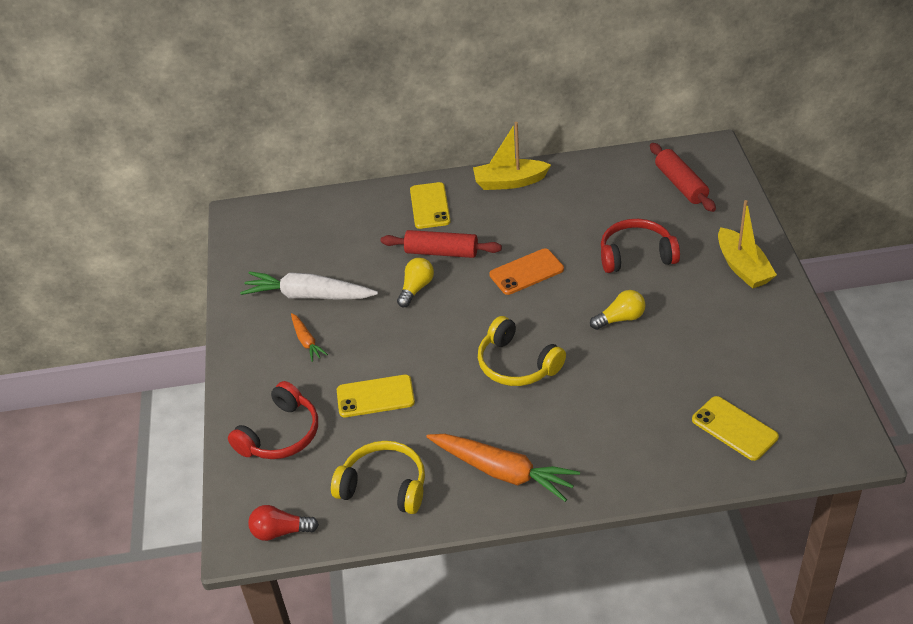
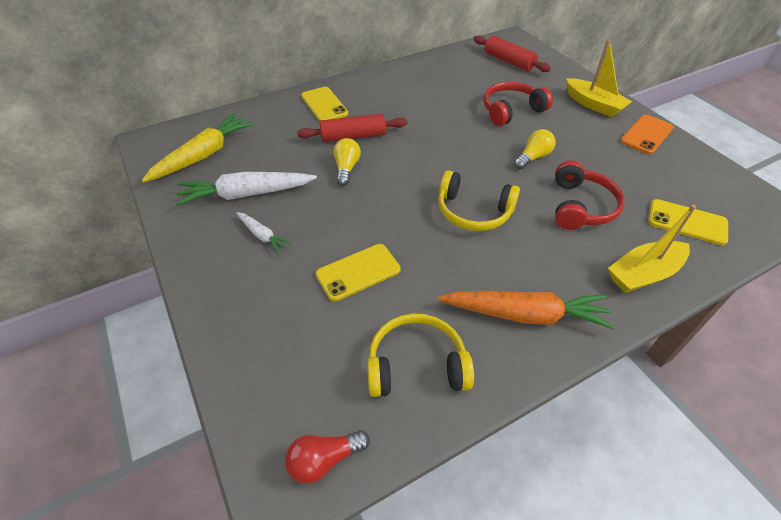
camera: 25 degrees left, 5 degrees up
red headphones [228,381,318,459] -> red headphones moved to [555,160,625,230]
orange carrot [291,313,328,362] -> white carrot [237,212,292,253]
yellow boat [473,122,551,190] -> yellow boat moved to [608,205,696,293]
orange phone [489,248,564,295] -> orange phone moved to [620,115,674,154]
none -> yellow carrot [141,113,254,183]

